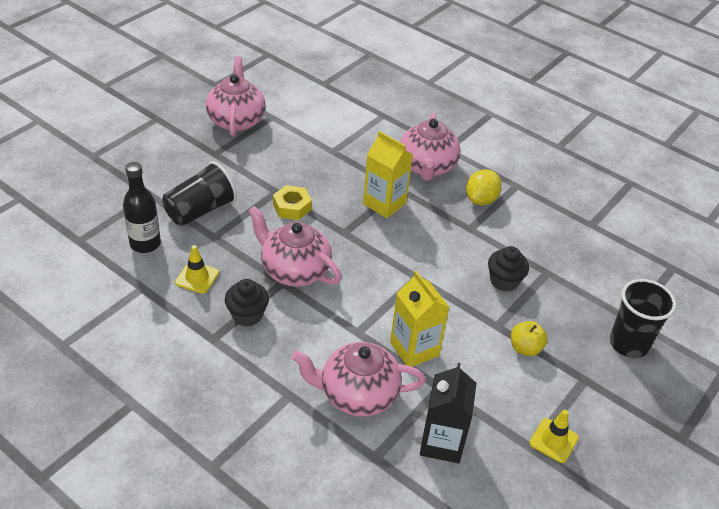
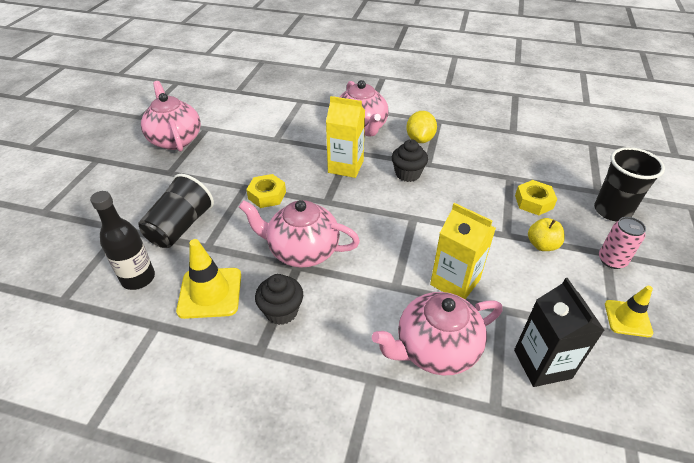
camera: 20 degrees left, 0 degrees up
yellow traffic cone [175,245,219,294] -> yellow traffic cone [176,239,241,319], size x1.56
black cupcake [488,246,529,292] -> black cupcake moved to [392,139,428,182]
none -> yellow nut [515,180,557,215]
none -> pink can [599,217,646,269]

